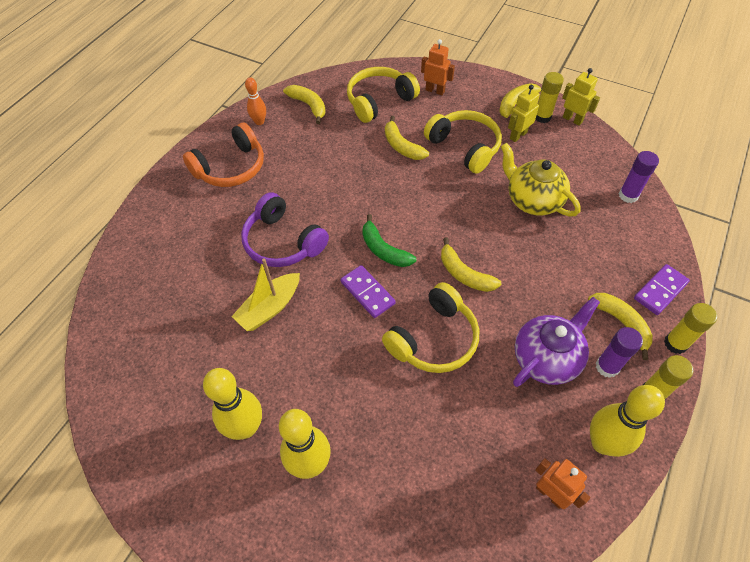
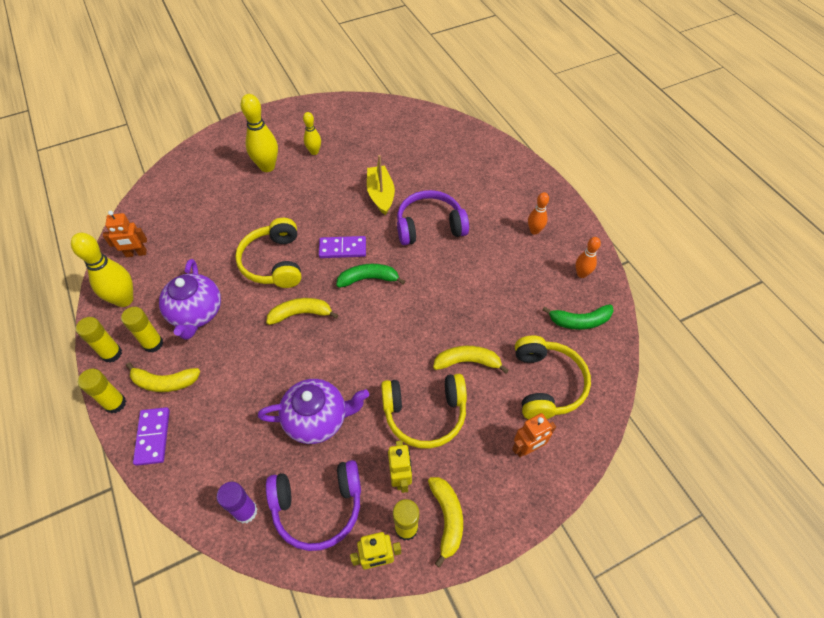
camera: 125 degrees right, 0 degrees up
orange headphones [183,123,264,187] -> orange bowling pin [528,192,549,235]
yellow bowling pin [203,368,262,440] -> yellow bowling pin [303,112,321,155], size x0.58
yellow banana [283,85,326,124] -> green banana [542,304,614,330]
yellow teapot [501,143,581,216] -> purple teapot [258,379,369,444]
purple glue stick [596,327,643,378] -> yellow glue stick [121,307,163,353]
none -> purple headphones [266,460,361,551]

